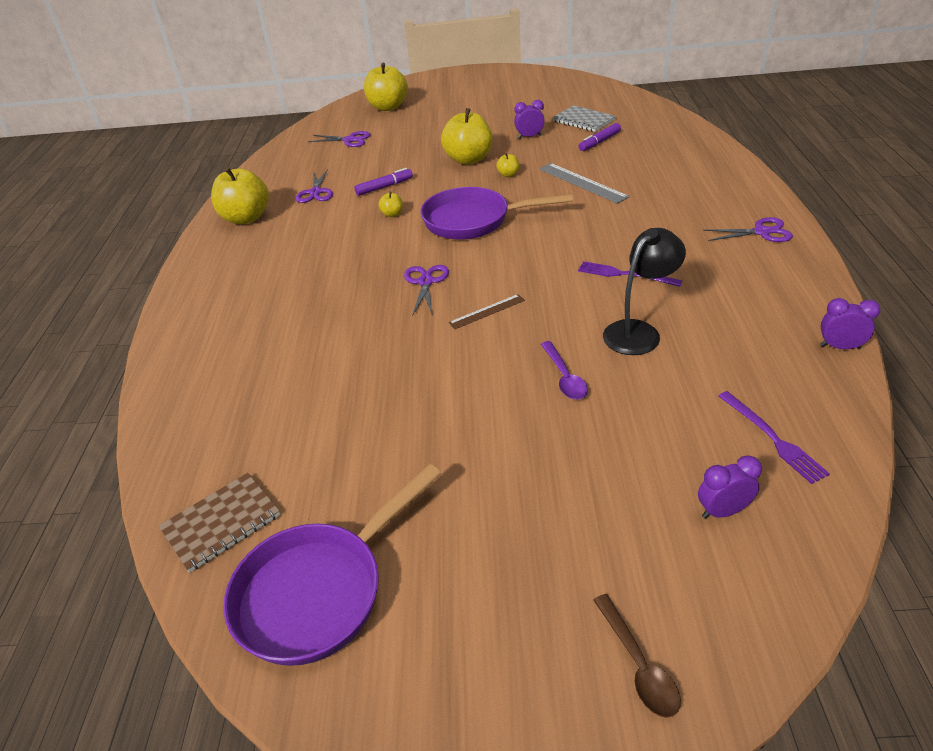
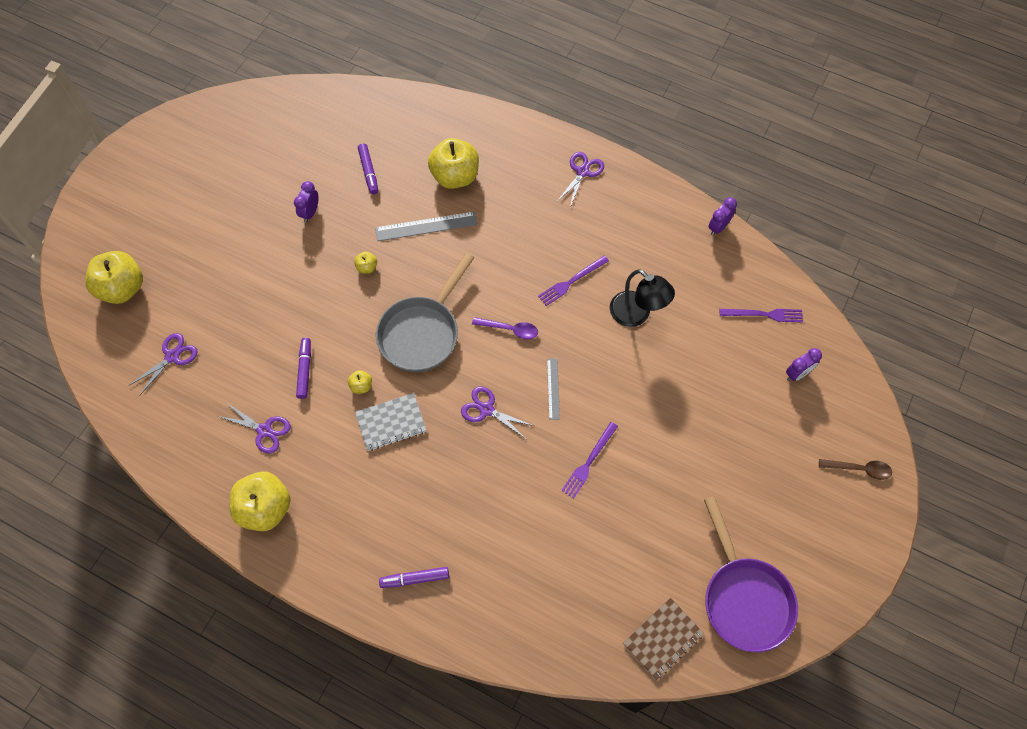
camera: 65 degrees left, 25 degrees up
brown notebook [158,473,280,573] -> brown notebook turned 60 degrees clockwise [623,598,704,680]
purple pan [420,187,573,240] -> grey pan [376,253,474,372]
yellow apple [441,108,492,165] -> yellow apple moved to [428,138,479,189]
brown ruler [448,294,525,329] -> grey ruler [547,359,560,420]
purple spoon [541,341,588,400] -> purple spoon moved to [472,317,538,339]
grey notebook [552,105,616,132] -> grey notebook moved to [355,393,427,451]
black lamp [603,228,686,355] -> black lamp turned 150 degrees clockwise [610,269,675,327]
purple clock [698,455,762,519] -> purple clock turned 135 degrees counterclockwise [786,348,822,381]
none -> purple marker [379,567,449,588]
none -> purple fork [562,422,618,498]

